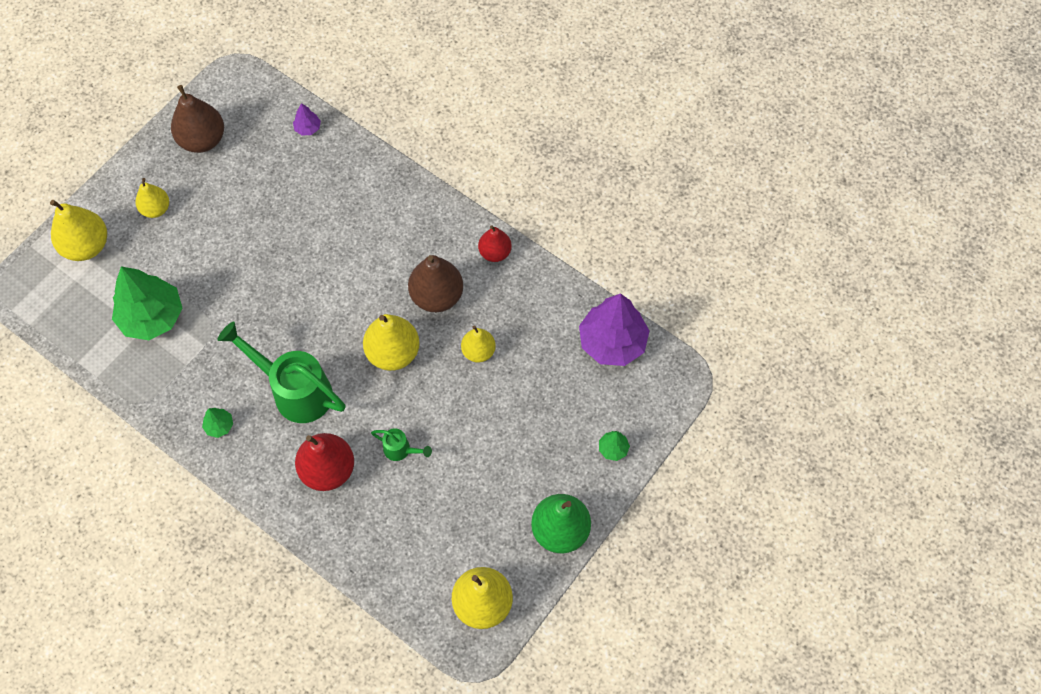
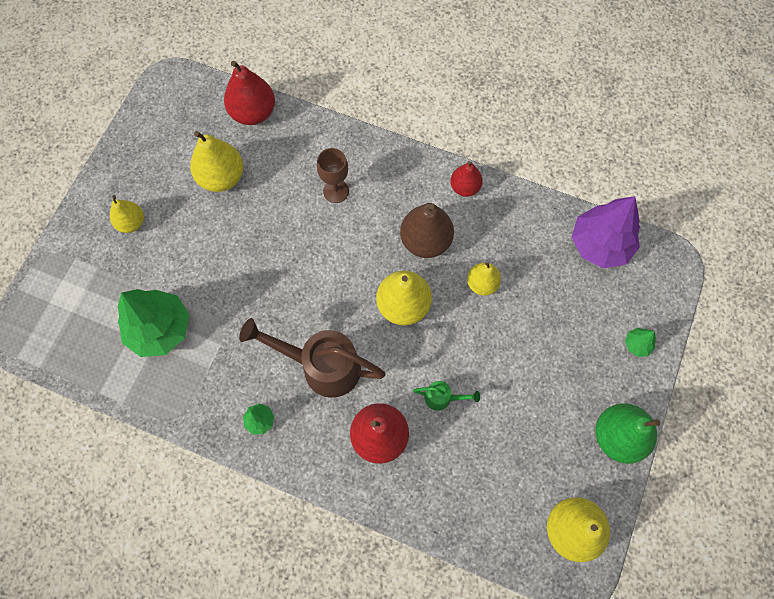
camera: 15 degrees left, 5 degrees up
yellow pear [50,200,107,261] -> yellow pear moved to [190,131,243,192]
brown pear [171,85,224,153] -> none
green watering can [217,321,345,423] -> brown watering can [239,318,385,398]
purple tree [293,103,321,136] -> red pear [224,61,275,125]
none -> brown goblet [317,148,349,203]

